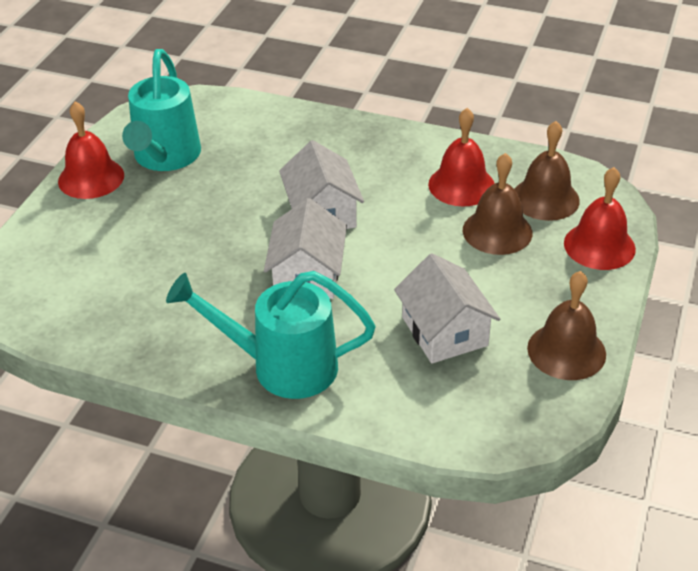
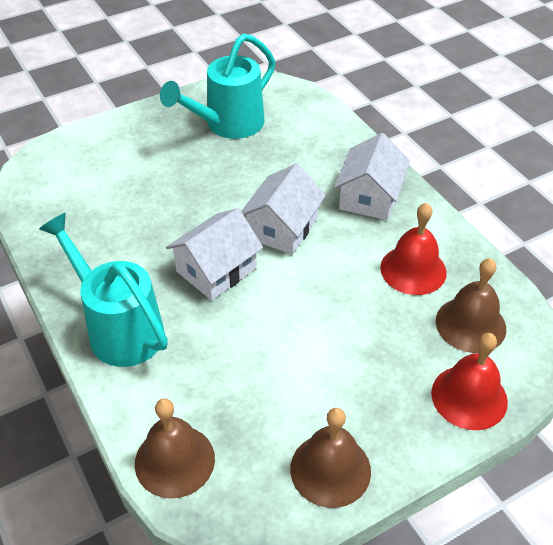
camera: 40 degrees right, 5 degrees up
red bell [58,101,124,199] -> none
white house [394,253,500,363] -> white house moved to [334,133,410,220]
brown bell [463,153,533,255] -> brown bell moved to [135,399,215,499]

